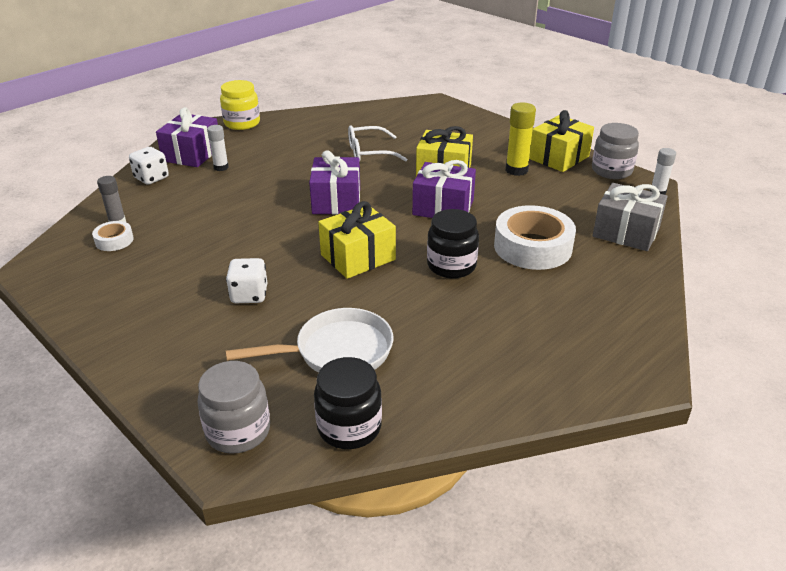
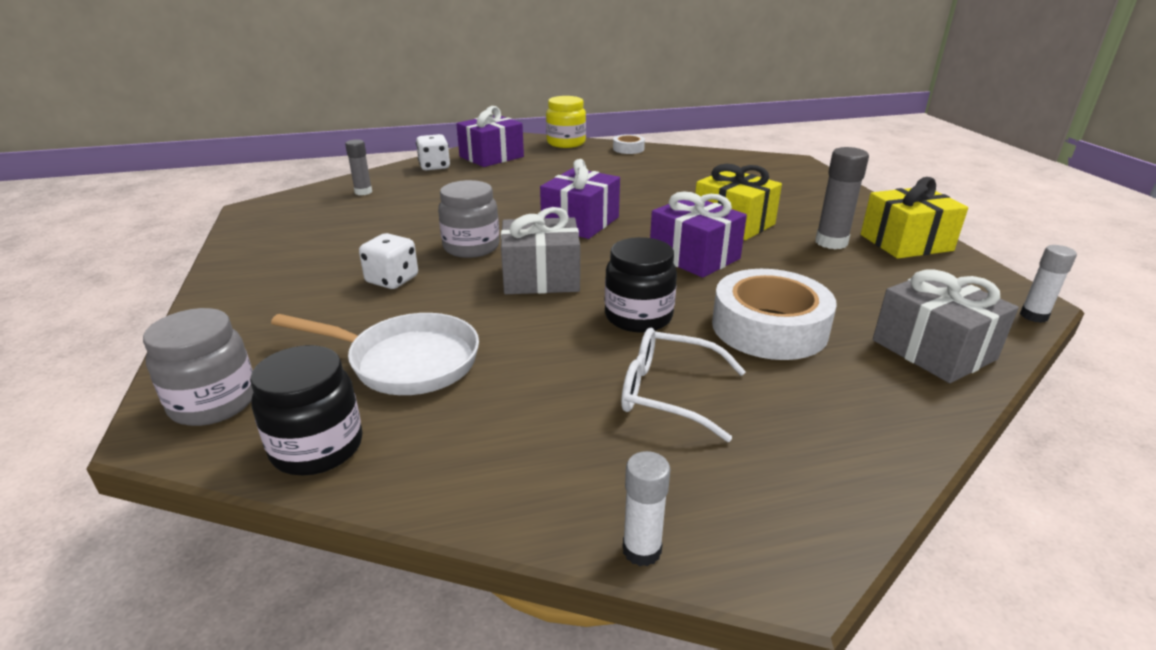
camera: 30 degrees right, 5 degrees down
white tape [92,221,134,251] -> white tape moved to [613,134,645,154]
white glue stick [207,125,229,171] -> white glue stick moved to [623,451,670,566]
yellow gift [318,201,396,279] -> grey gift [501,207,580,294]
white glasses [348,125,407,162] -> white glasses moved to [621,328,746,442]
yellow glue stick [505,103,536,176] -> grey glue stick [815,147,869,249]
grey jar [592,123,639,179] -> grey jar moved to [438,180,500,258]

